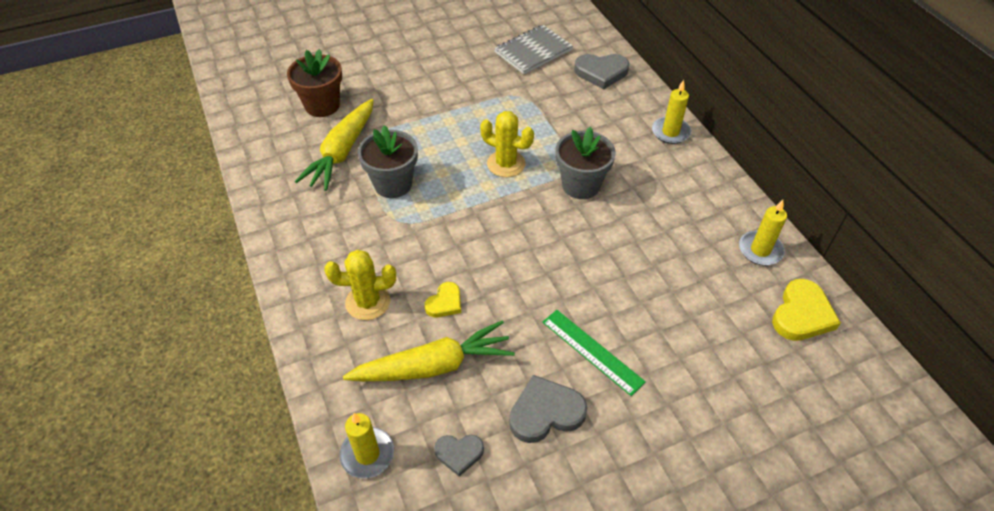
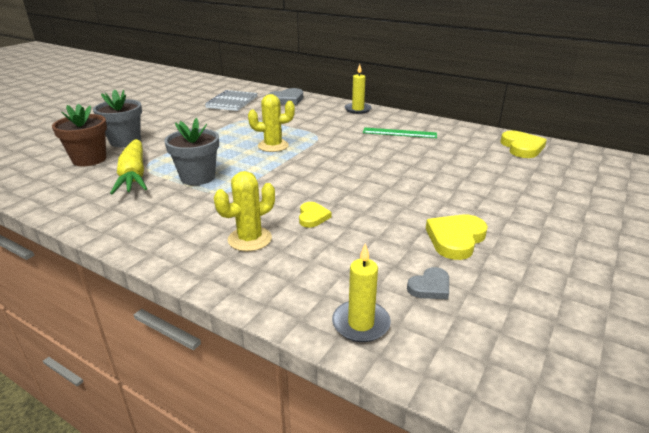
camera: 35 degrees left, 20 degrees down
yellow carrot [343,321,515,382] -> none
grey heart [509,375,588,443] -> yellow heart [426,214,488,260]
green ruler [543,310,646,396] -> green ruler moved to [363,128,437,138]
grey flower pot [556,127,616,199] -> grey flower pot moved to [93,89,142,147]
yellow candle [739,200,787,265] -> none

